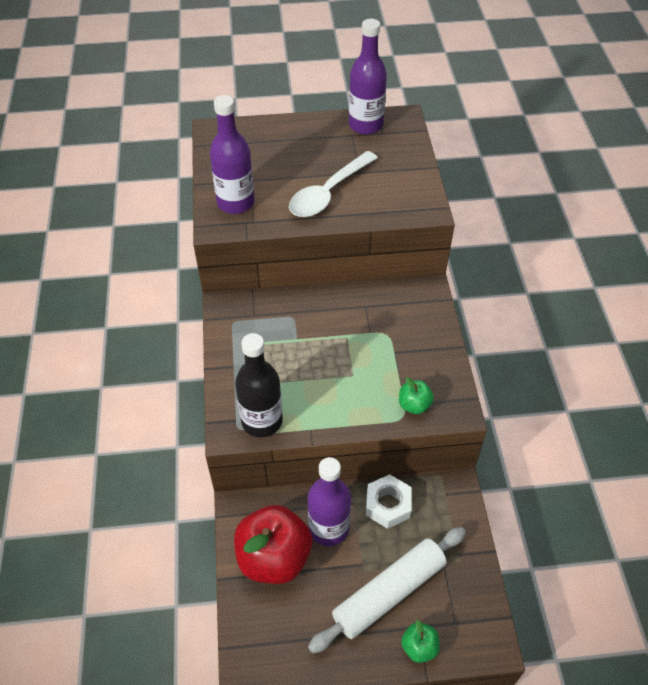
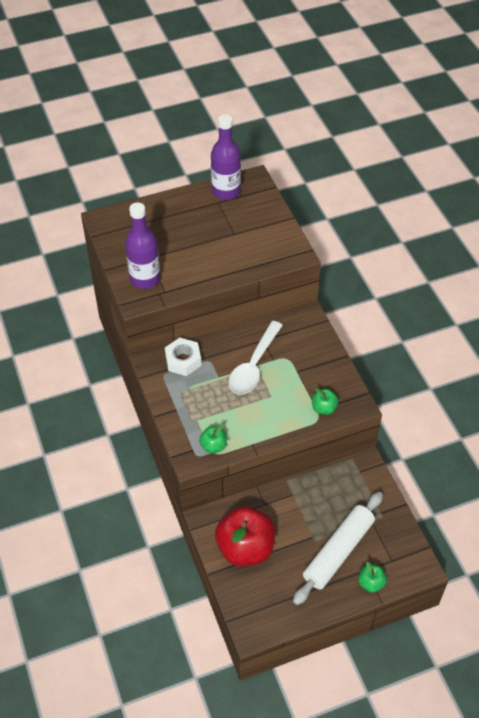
camera: 15 degrees left, 0 degrees up
black bottle [235,333,283,437] -> green apple [199,425,227,454]
white spoon [289,151,378,217] -> white spoon moved to [228,321,283,394]
purple bottle [307,457,351,546] -> none
white nut [366,474,412,529] -> white nut moved to [165,338,202,376]

